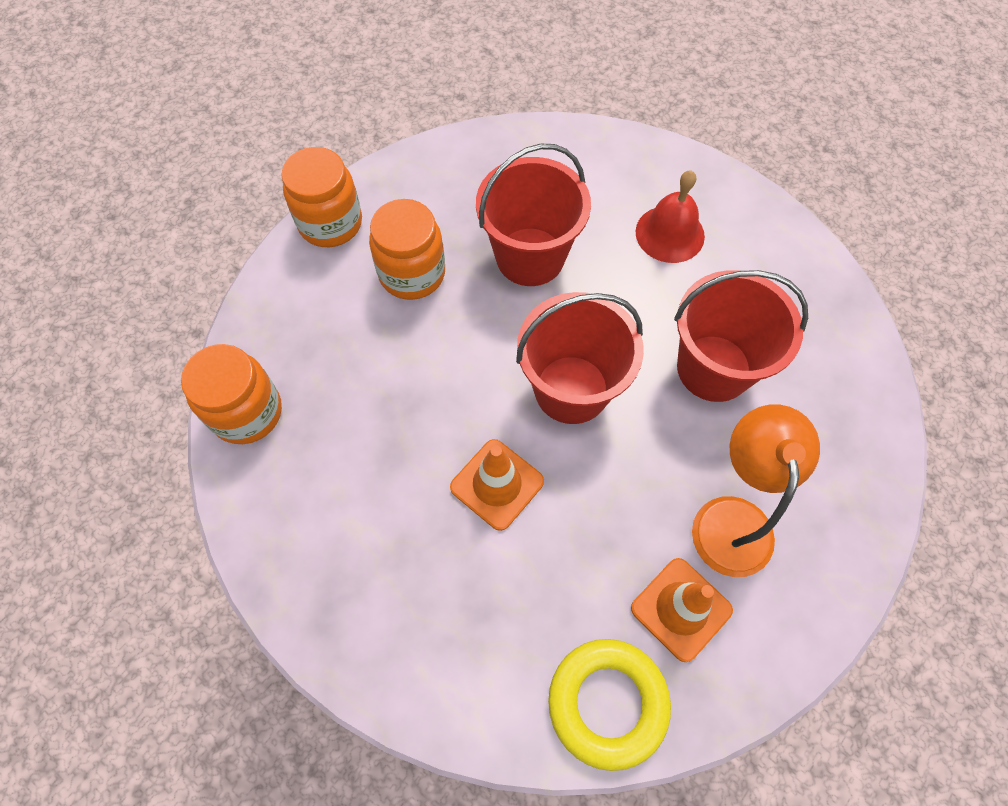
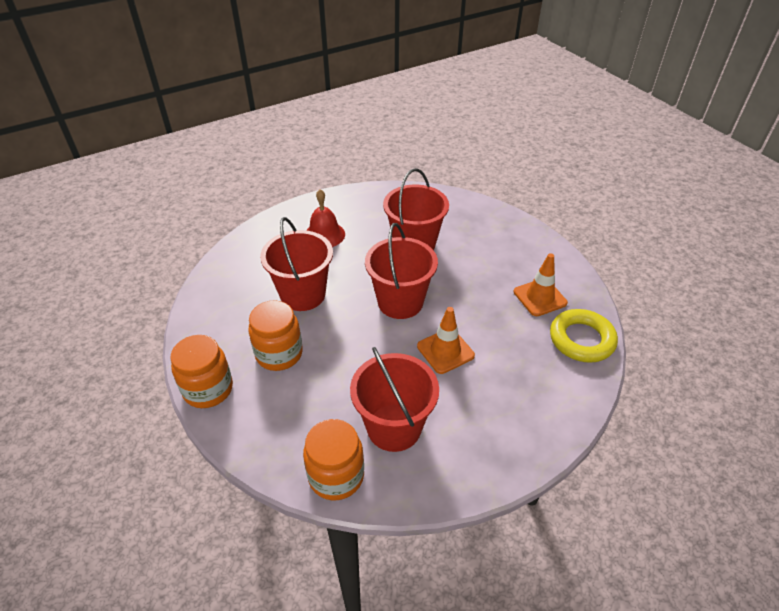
camera: 70 degrees left, 20 degrees down
orange lamp [692,404,820,577] -> none
none -> red bucket [350,347,439,452]

